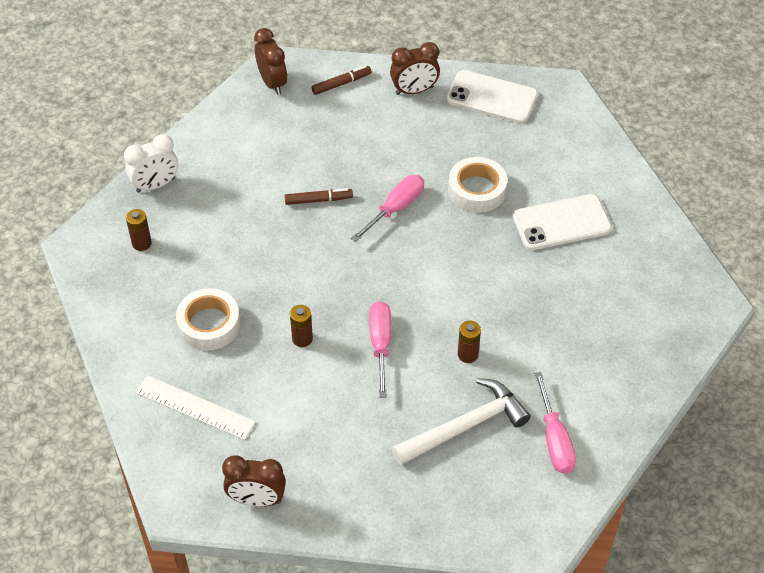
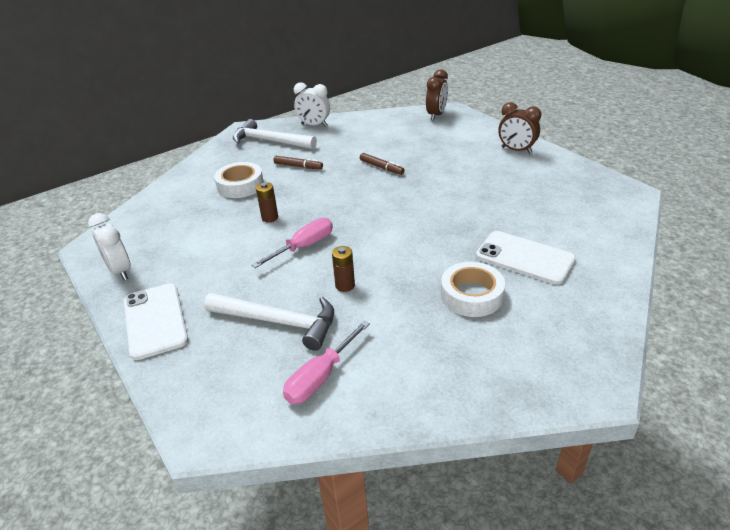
camera: 50 degrees right, 15 degrees down
brown battery [126,209,152,251] -> white hammer [233,119,317,149]
white ruler [135,375,256,440] -> none
brown clock [222,455,286,507] -> white clock [88,213,131,280]
brown marker [311,65,371,95] -> brown marker moved to [274,156,323,169]
pink screwdriver [351,175,424,242] -> none
white phone [446,70,538,123] -> white phone moved to [124,283,188,360]
white tape [448,157,507,213] -> white tape moved to [441,262,505,317]

